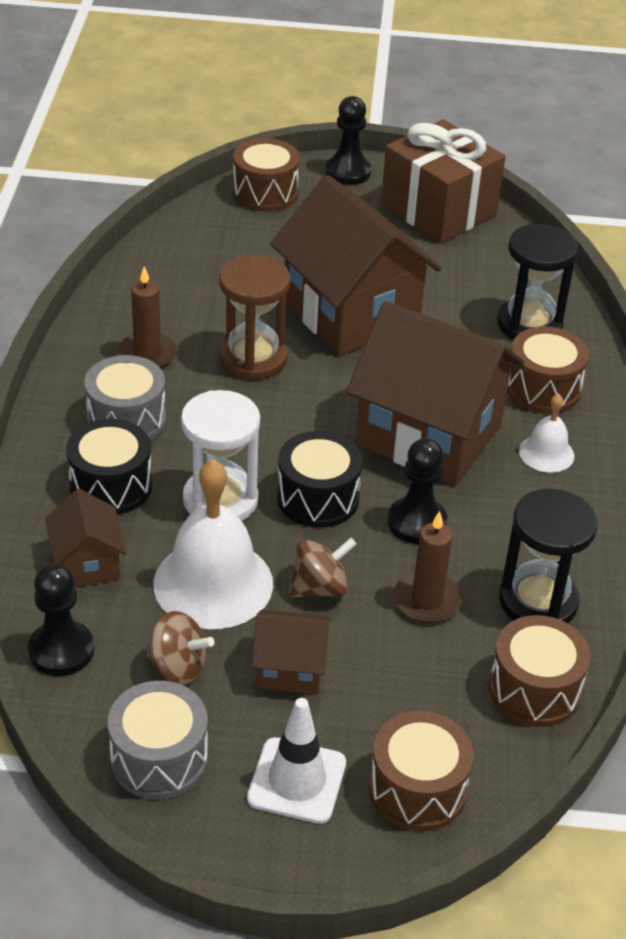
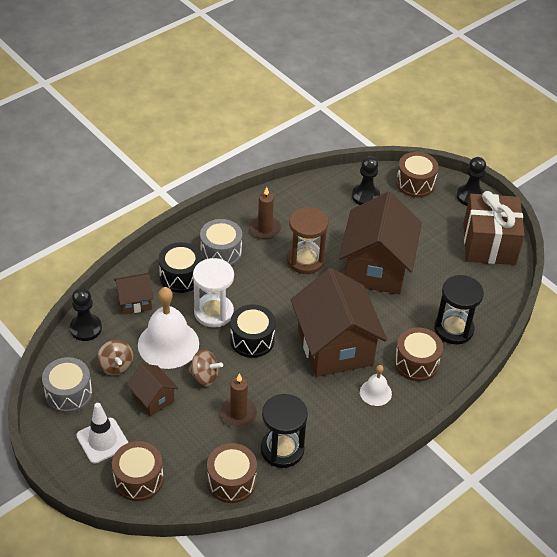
camera: 45 degrees right, 5 degrees up
brown house [45,489,127,587] -> brown house turned 45 degrees clockwise [114,273,154,315]
black pawn [388,438,448,544] -> black pawn moved to [352,156,380,205]

